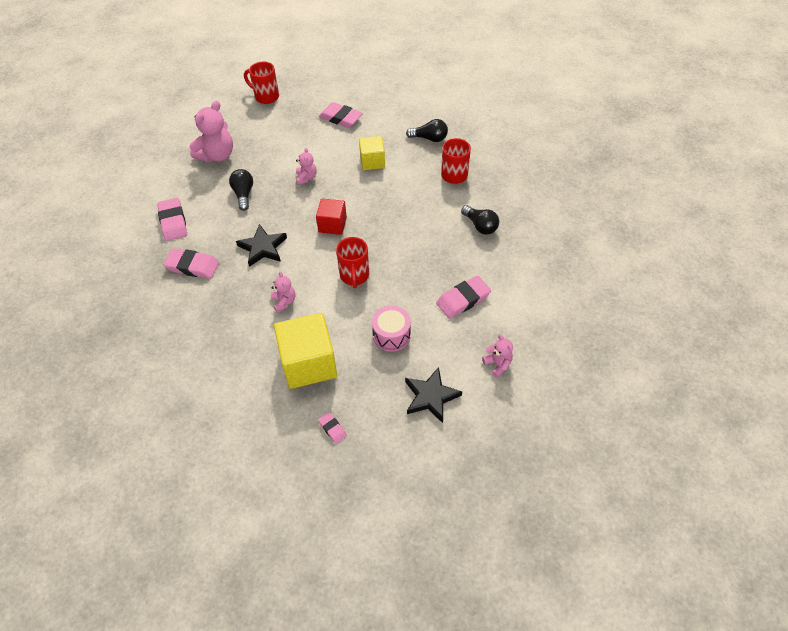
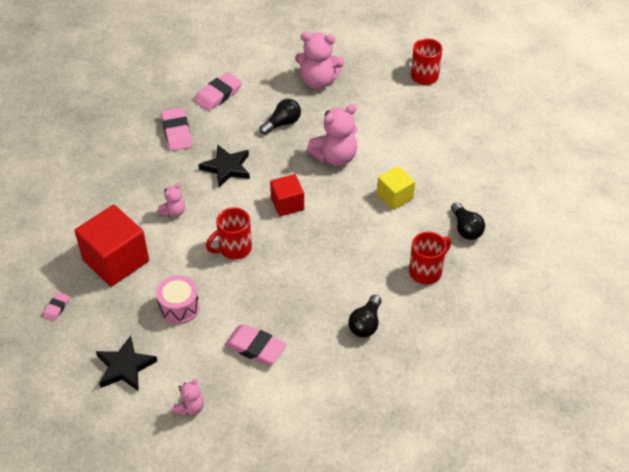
camera: 60 degrees right, 5 degrees down
yellow cube [274,313,337,389] -> red cube [75,205,149,287]
pink teddy bear [296,148,317,185] -> pink teddy bear [307,104,357,166], size x1.89
pink eraser [319,102,363,128] -> none

